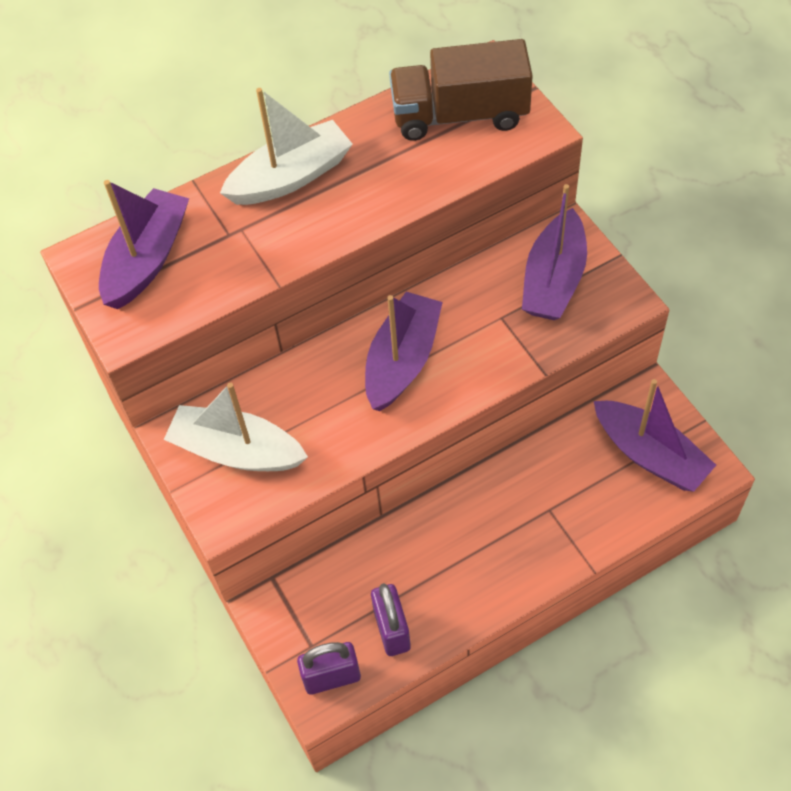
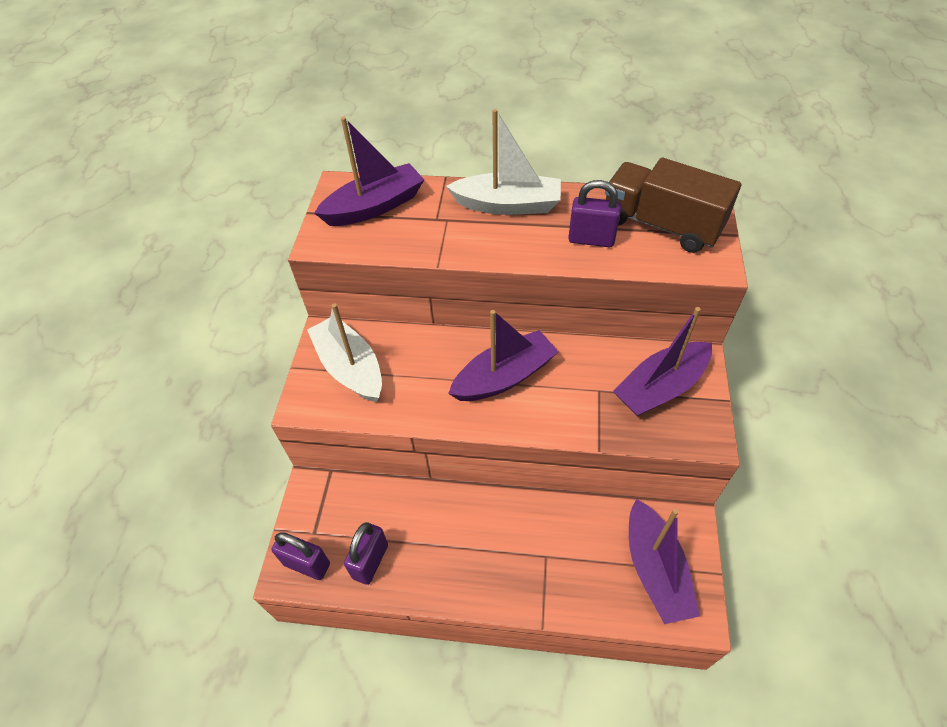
camera: 35 degrees right, 5 degrees down
none -> purple padlock [568,180,621,247]

